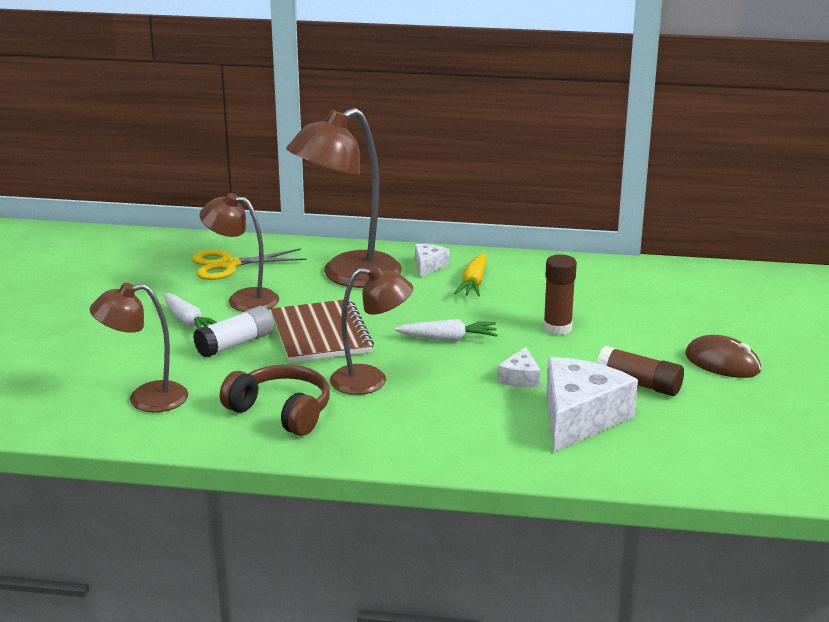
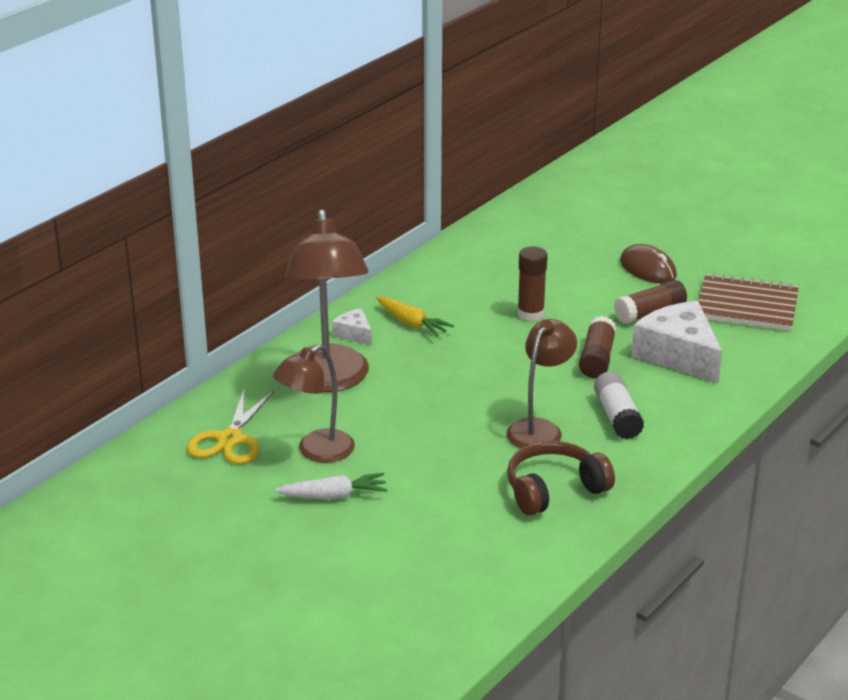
camera: 60 degrees left, 5 degrees up
brown lamp [89,283,188,412] -> none
white glue stick [193,306,274,358] -> white glue stick moved to [594,372,644,439]
brown notebook [271,299,374,363] -> brown notebook moved to [698,273,799,331]
white carrot [394,319,498,341] -> none
white cheese [497,347,541,388] -> brown glue stick [579,316,616,378]
brown mouse [685,335,761,378] -> brown mouse turned 75 degrees clockwise [620,244,677,283]

